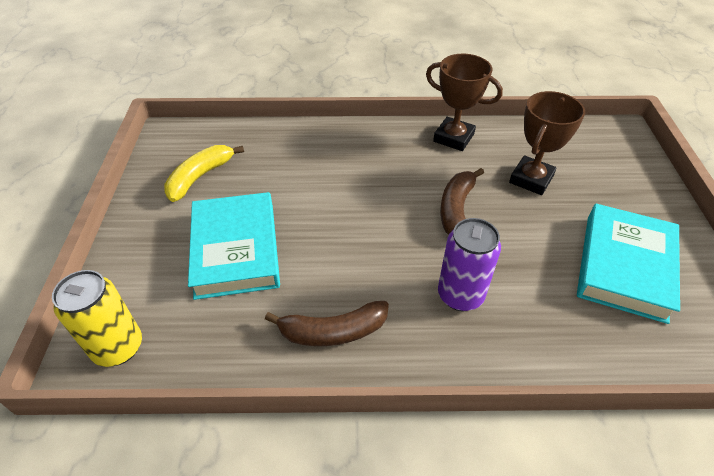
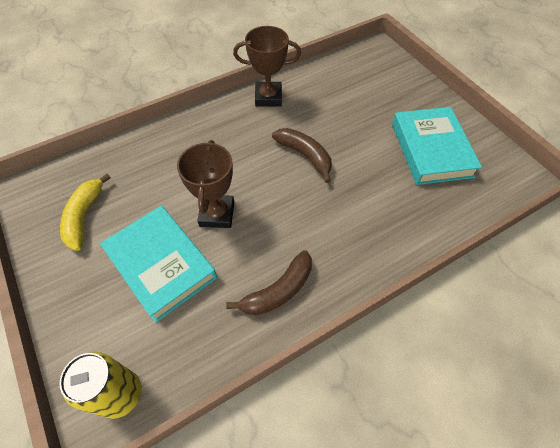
camera: 30 degrees left, 10 degrees up
purple can [438,218,501,311] -> none
brown banana [440,168,484,235] -> brown banana turned 150 degrees clockwise [272,128,332,183]
brown trophy [509,91,585,195] -> brown trophy moved to [177,140,234,228]

